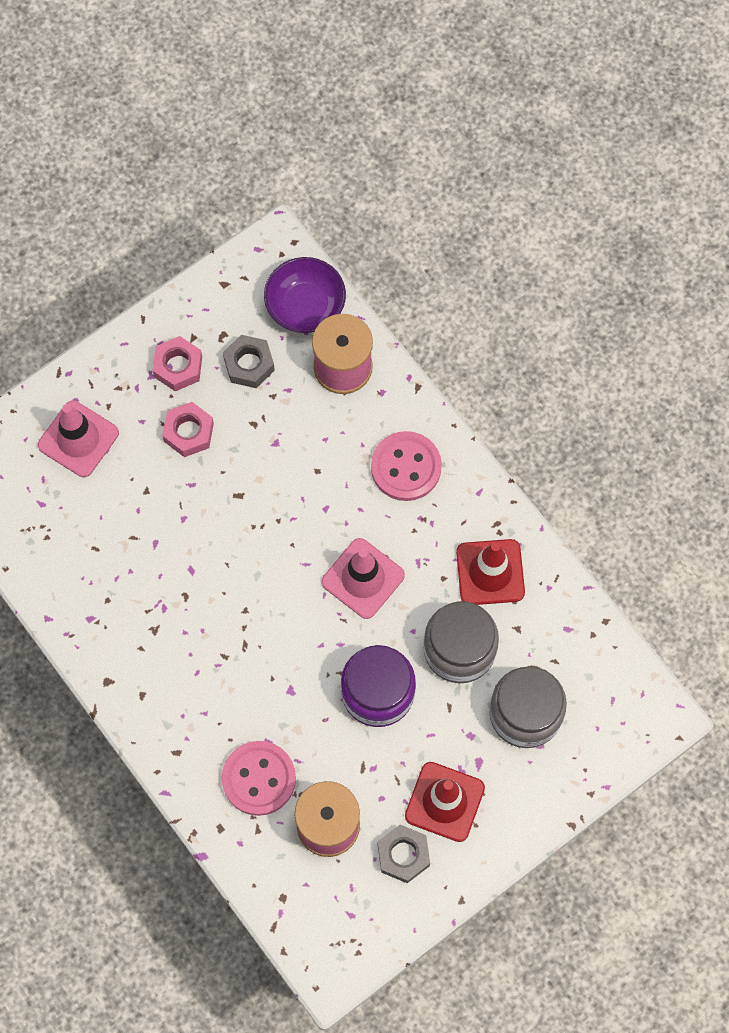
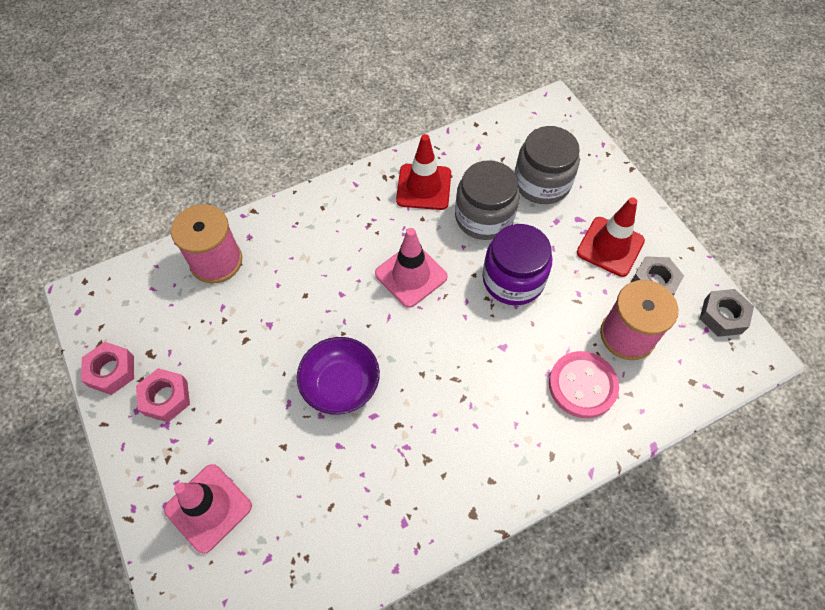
camera: 80 degrees left, 10 degrees down
pink nut [162,402,214,457] -> pink nut moved to [81,342,134,395]
grey nut [223,335,275,388] -> grey nut moved to [700,289,754,337]
purple bowl [264,257,346,333] -> purple bowl moved to [297,337,380,414]
pink button [371,431,442,501] -> none

